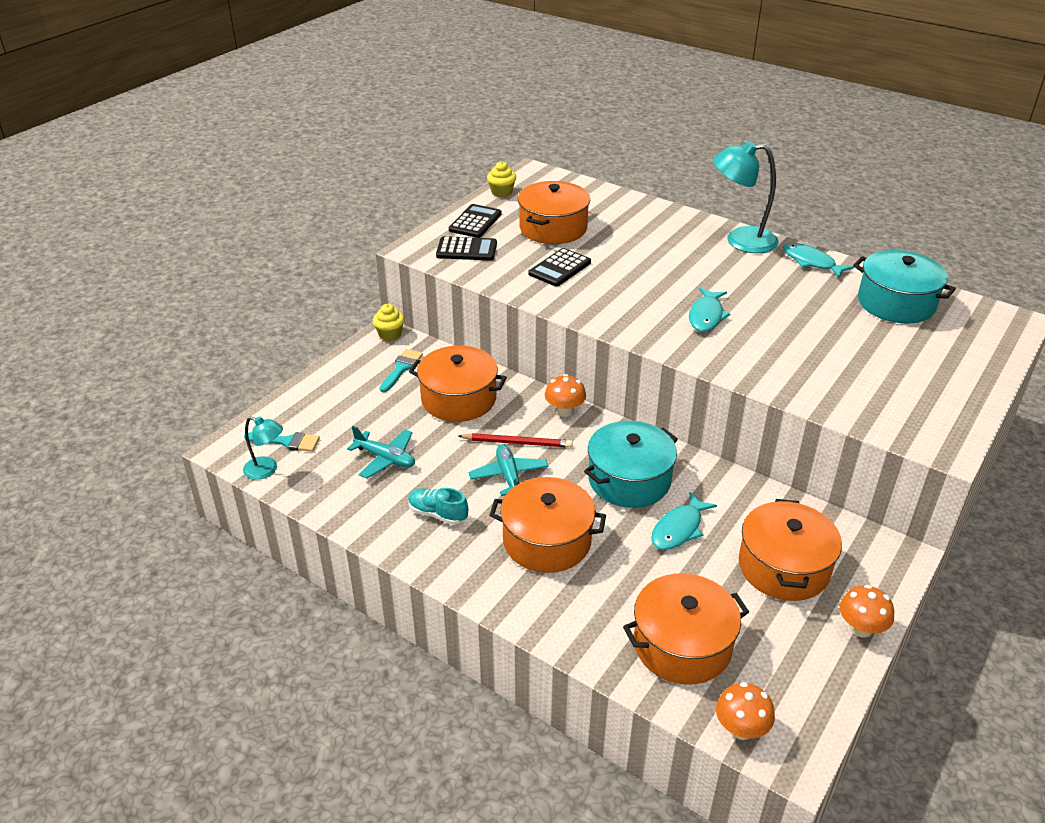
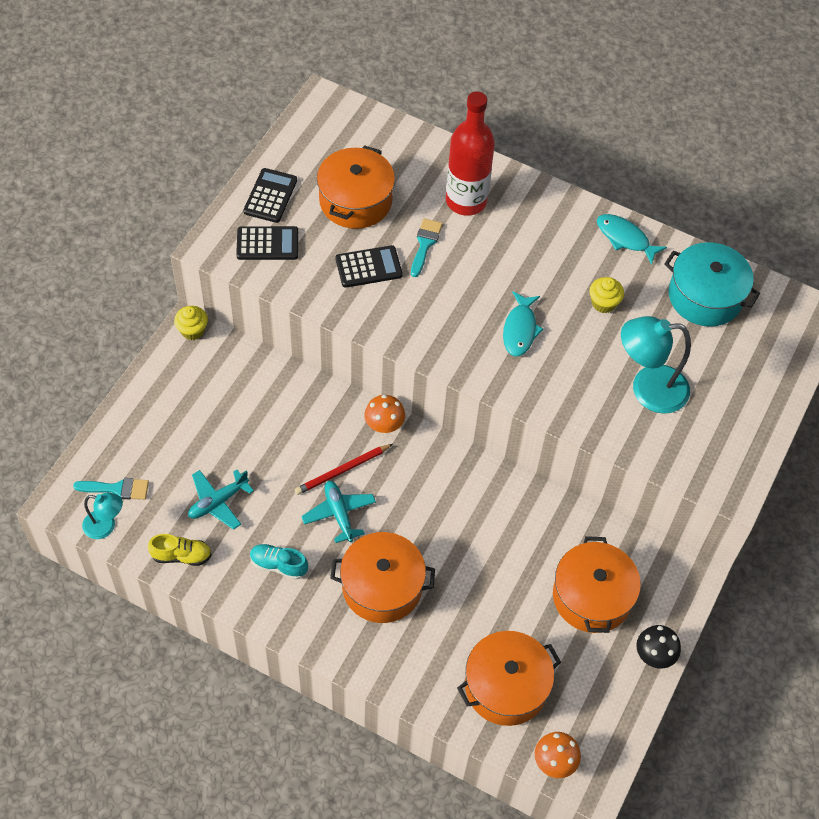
camera: 10 degrees left, 20 degrees up
turquoise plane [347,426,415,479] -> turquoise plane turned 120 degrees clockwise [188,470,254,530]
turquoise brush [380,349,423,392] -> turquoise brush moved to [411,218,442,277]
orange pot [409,346,507,422] -> none
red pencil [459,433,572,448] -> red pencil turned 150 degrees clockwise [295,444,393,495]
yellow cupcake [487,161,516,197] -> yellow cupcake moved to [589,277,624,313]
black calculator [528,248,591,286] -> black calculator turned 135 degrees counterclockwise [336,245,402,288]
turquoise pot [584,421,678,508] -> none
turquoise fish [651,492,717,550] -> none
turquoise lamp [713,141,779,253] -> turquoise lamp moved to [621,316,691,414]
orange mushroom [839,585,894,637] -> black mushroom [636,625,681,669]
none -> yellow shoe [148,534,212,566]
none -> red bottle [446,91,495,216]

